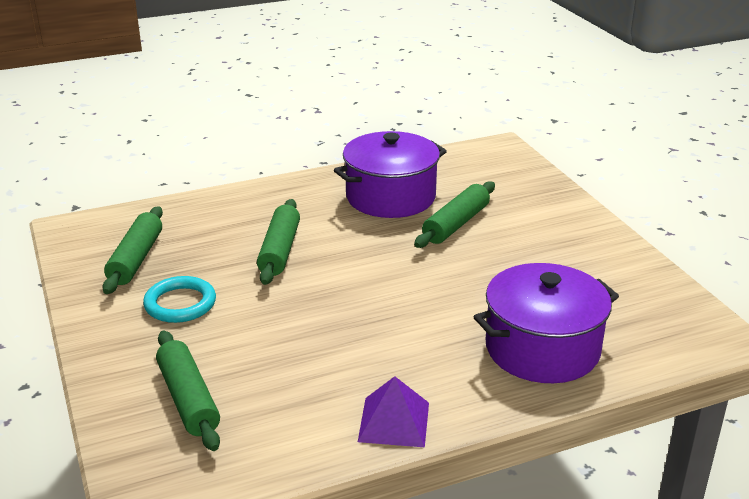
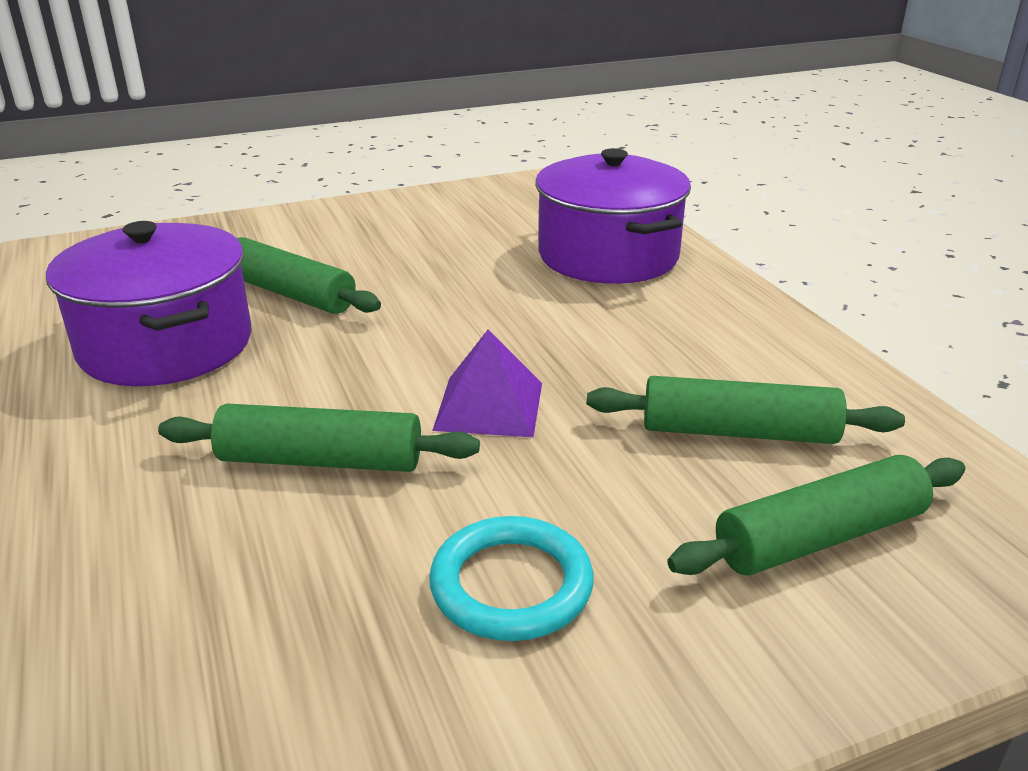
camera: 90 degrees left, 0 degrees up
green rolling pin [102,206,163,294] -> green rolling pin moved to [587,376,905,444]
purple pyramid [358,376,429,447] -> purple pyramid moved to [432,329,542,437]

